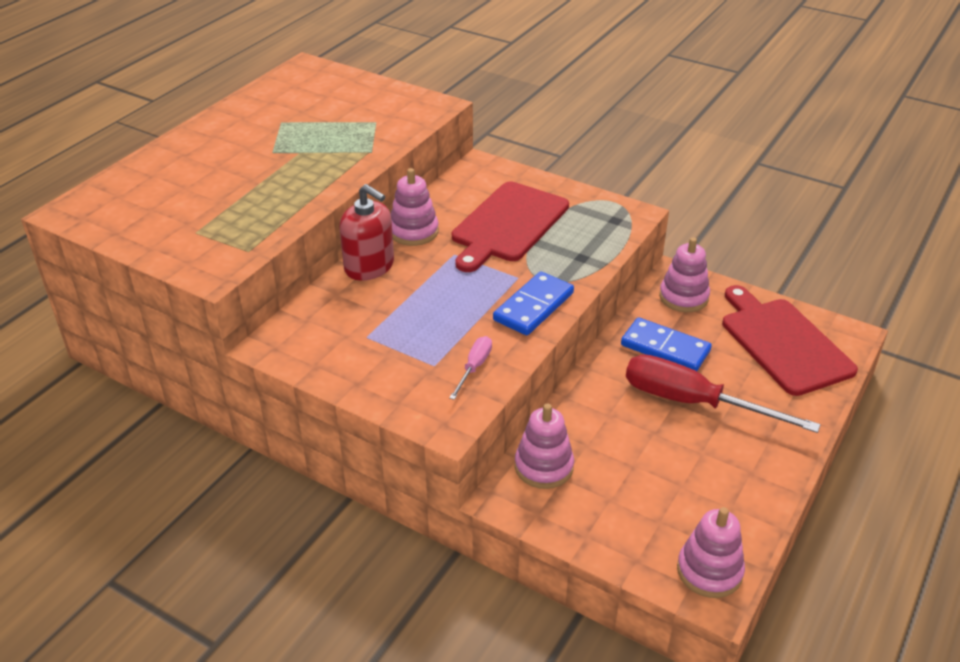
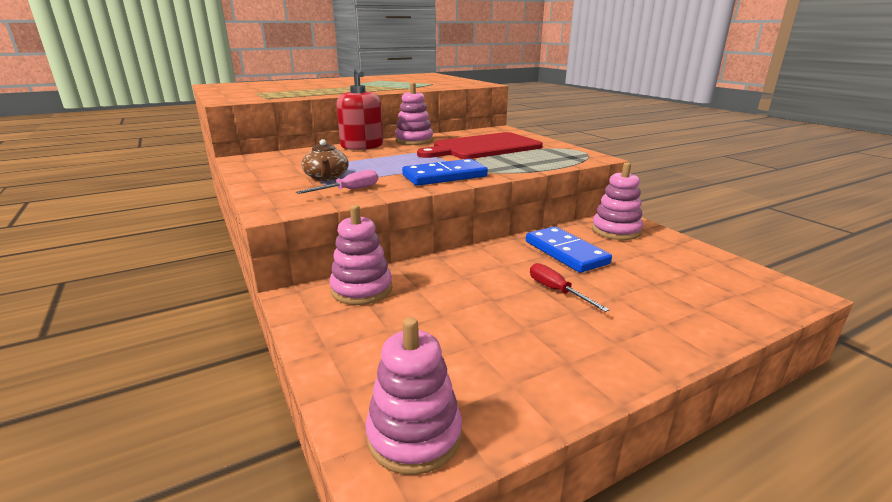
camera: 30 degrees right, 15 degrees down
red screwdriver [626,354,821,433] -> red screwdriver [530,263,610,312], size x0.46
red cutting board [722,285,858,396] -> none
none -> brown teapot [301,139,349,181]

